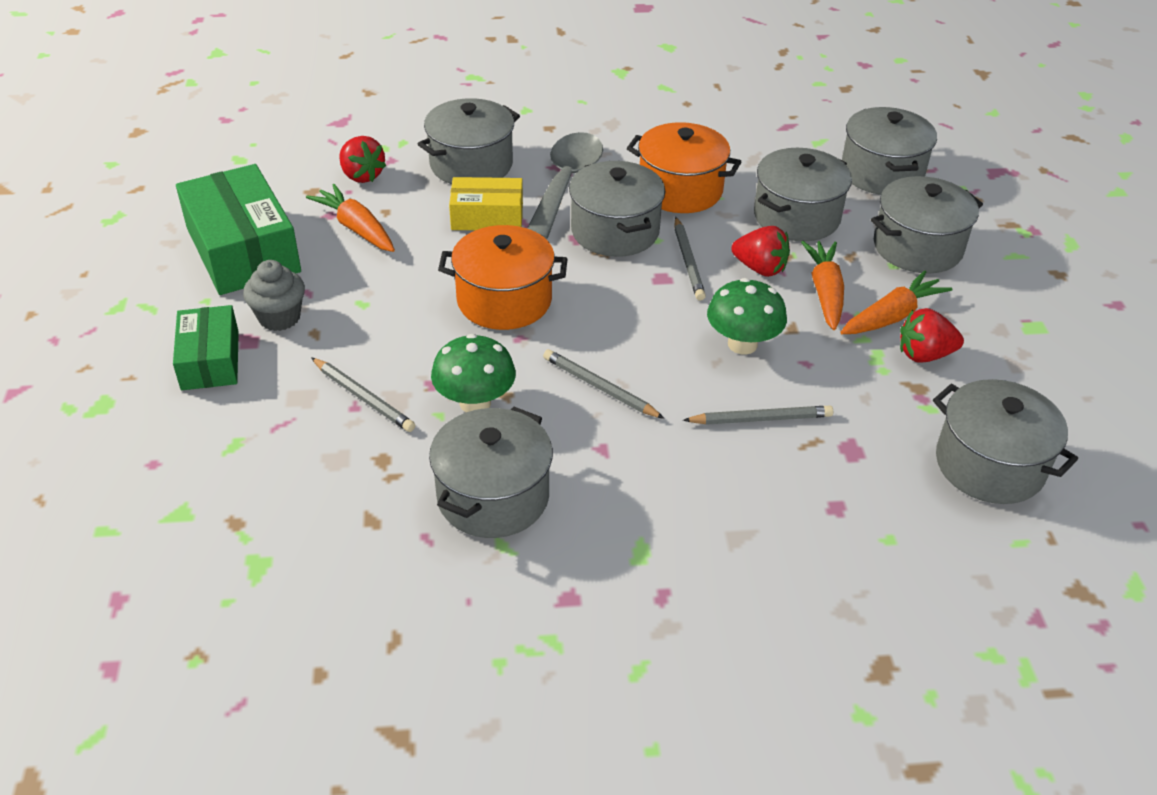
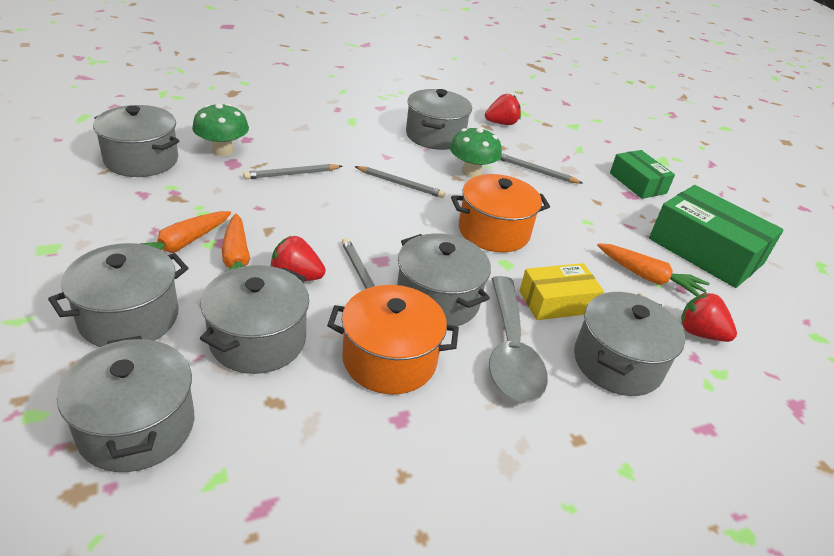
camera: 160 degrees right, 5 degrees down
grey cupcake [243,260,305,331] -> none
green mushroom [707,278,787,355] -> green mushroom moved to [192,103,249,156]
red strawberry [900,308,964,363] -> red strawberry moved to [485,94,521,125]

